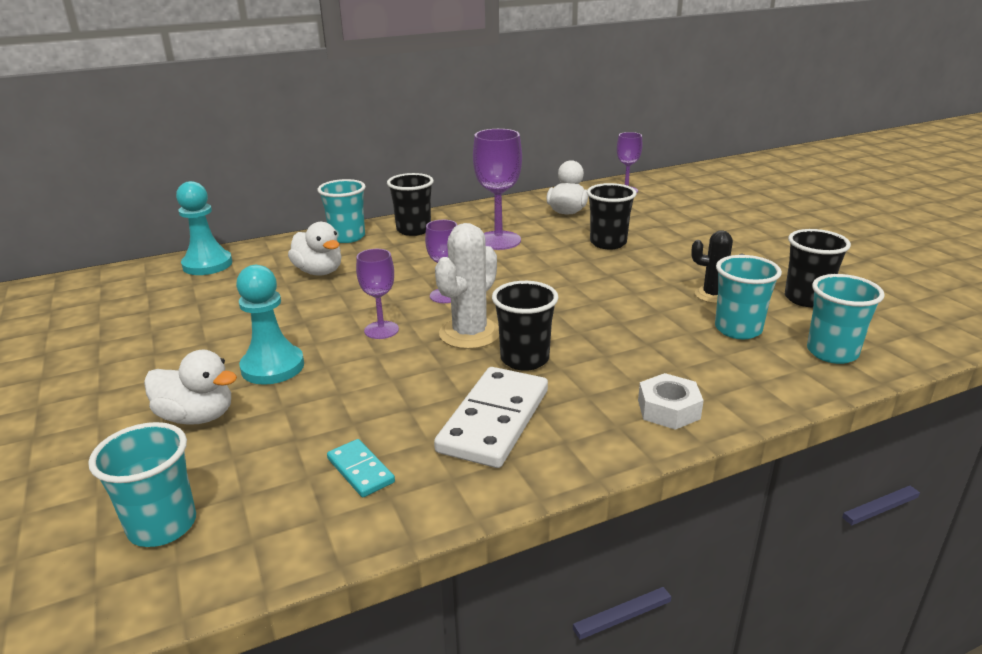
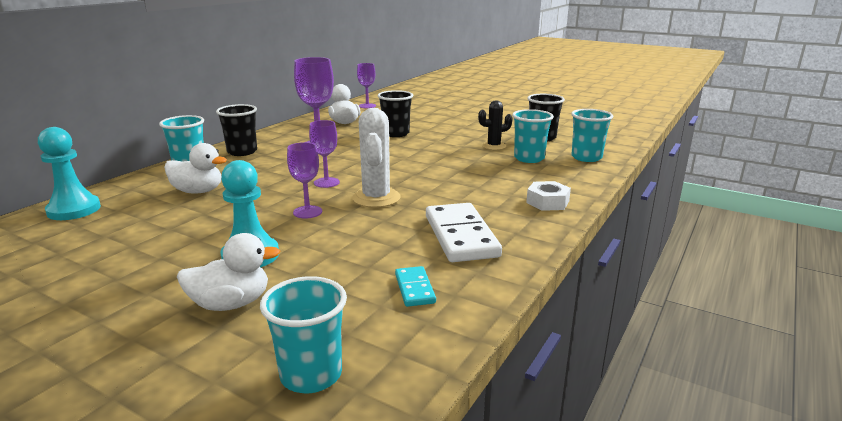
camera: 35 degrees left, 5 degrees down
turquoise domino [327,439,395,497] -> turquoise domino turned 60 degrees clockwise [395,266,436,307]
black cup [492,281,559,371] -> none

